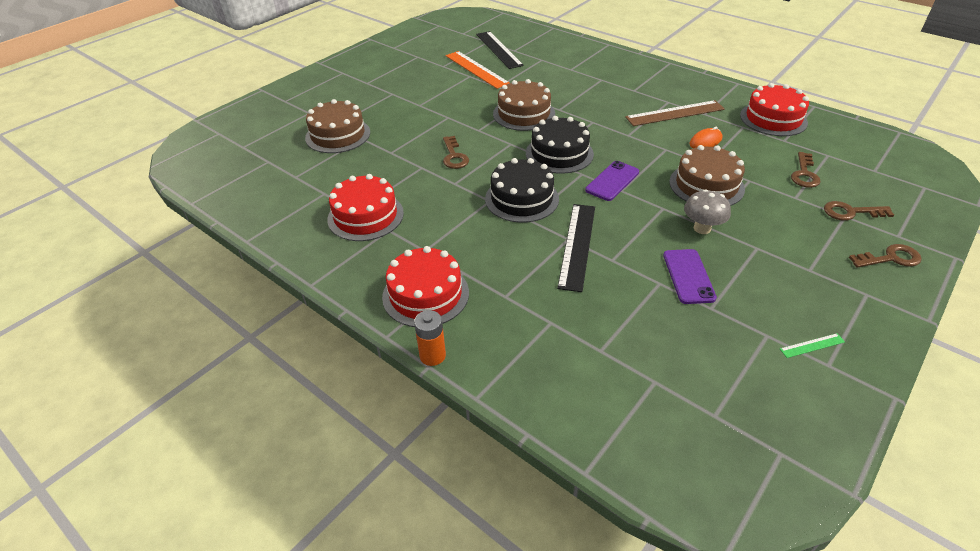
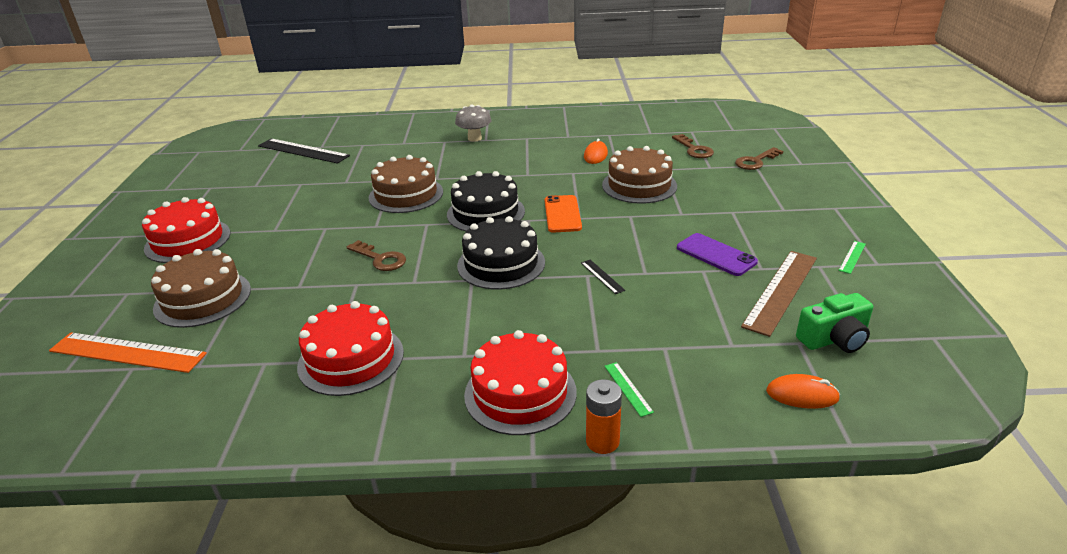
camera: 40 degrees left, 10 degrees down
orange ruler [446,51,510,89] -> orange ruler moved to [49,333,207,373]
black ruler [557,204,595,292] -> black ruler [581,260,625,294], size x0.44
purple phone [585,161,639,201] -> orange phone [545,195,582,233]
brown ruler [625,100,725,126] -> brown ruler moved to [741,251,817,337]
grey mushroom [684,189,731,234] -> grey mushroom moved to [455,104,491,142]
red cake [740,83,809,136] -> red cake moved to [142,197,230,263]
brown key [849,244,922,268] -> none
none -> green ruler [604,362,654,417]
none -> orange mouse [766,374,840,409]
none -> green camera [796,293,873,353]

